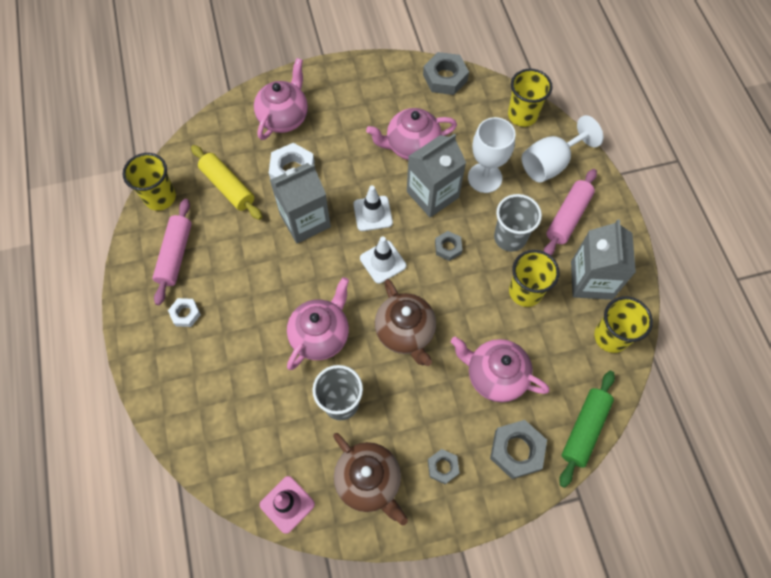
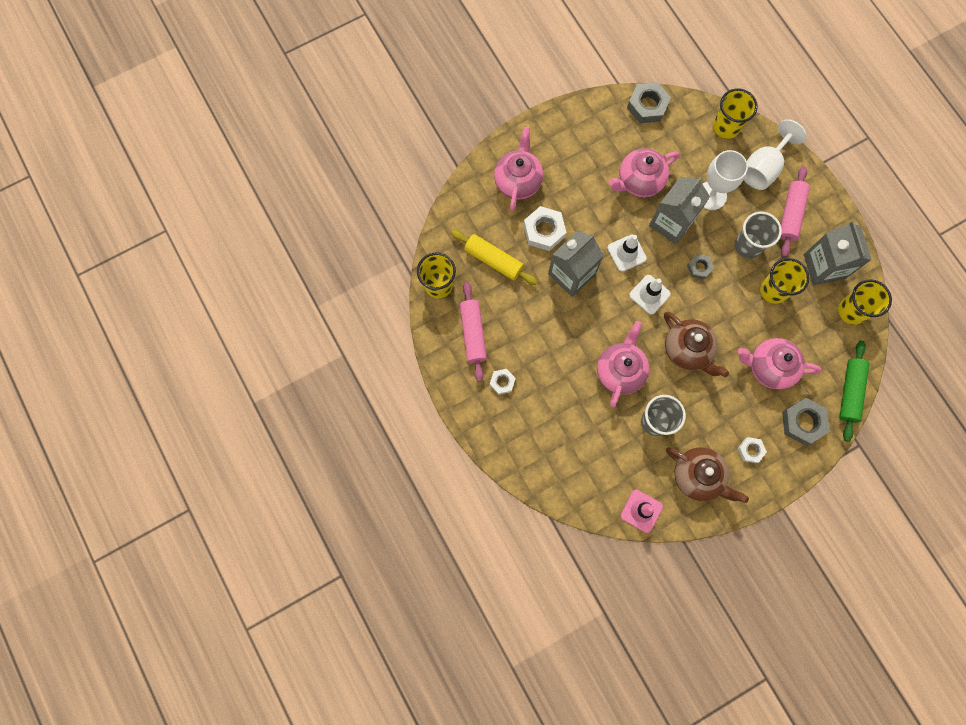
camera: 15 degrees left, 10 degrees up
grey nut [428,449,459,484] -> white nut [737,437,767,463]

